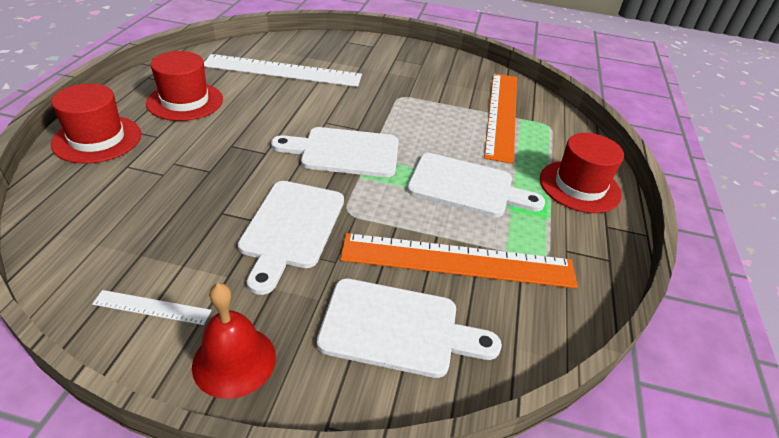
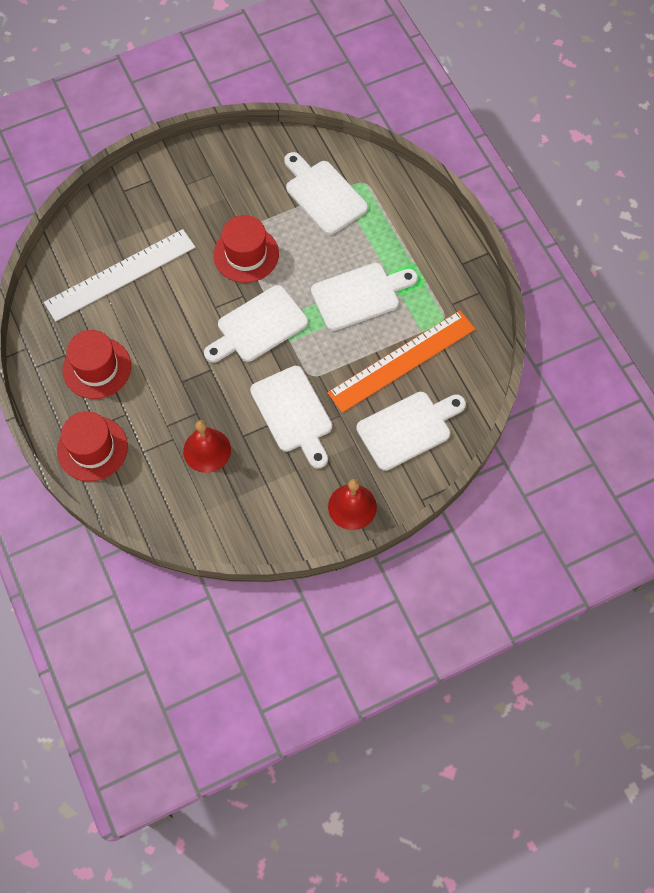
camera: 35 degrees left, 25 degrees up
white ruler [92,290,212,325] -> none
orange ruler [484,73,517,164] -> white cutting board [284,152,368,235]
red hat [540,133,624,213] -> red hat moved to [213,215,279,283]
none -> red bell [183,420,231,473]

